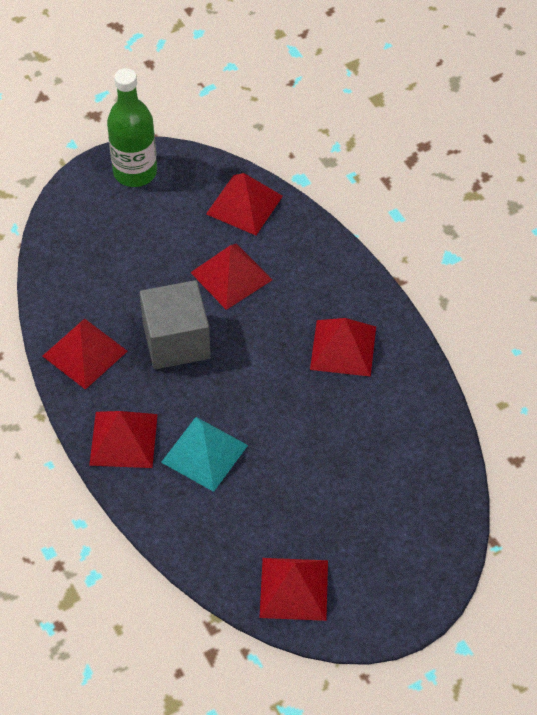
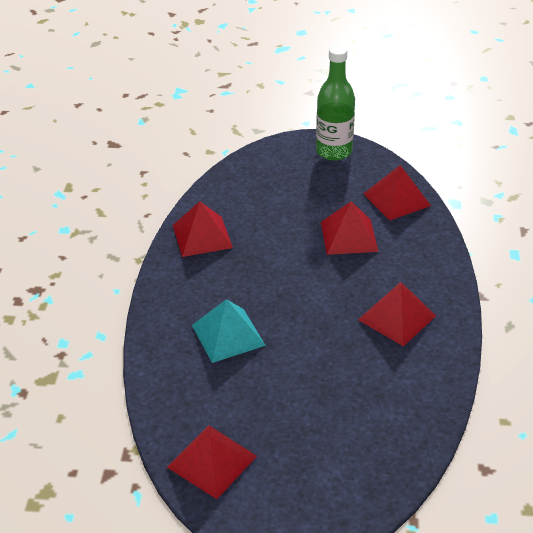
camera: 35 degrees right, 15 degrees down
red pyramid [89,411,158,468] -> none
grey cube [140,280,211,369] -> none

